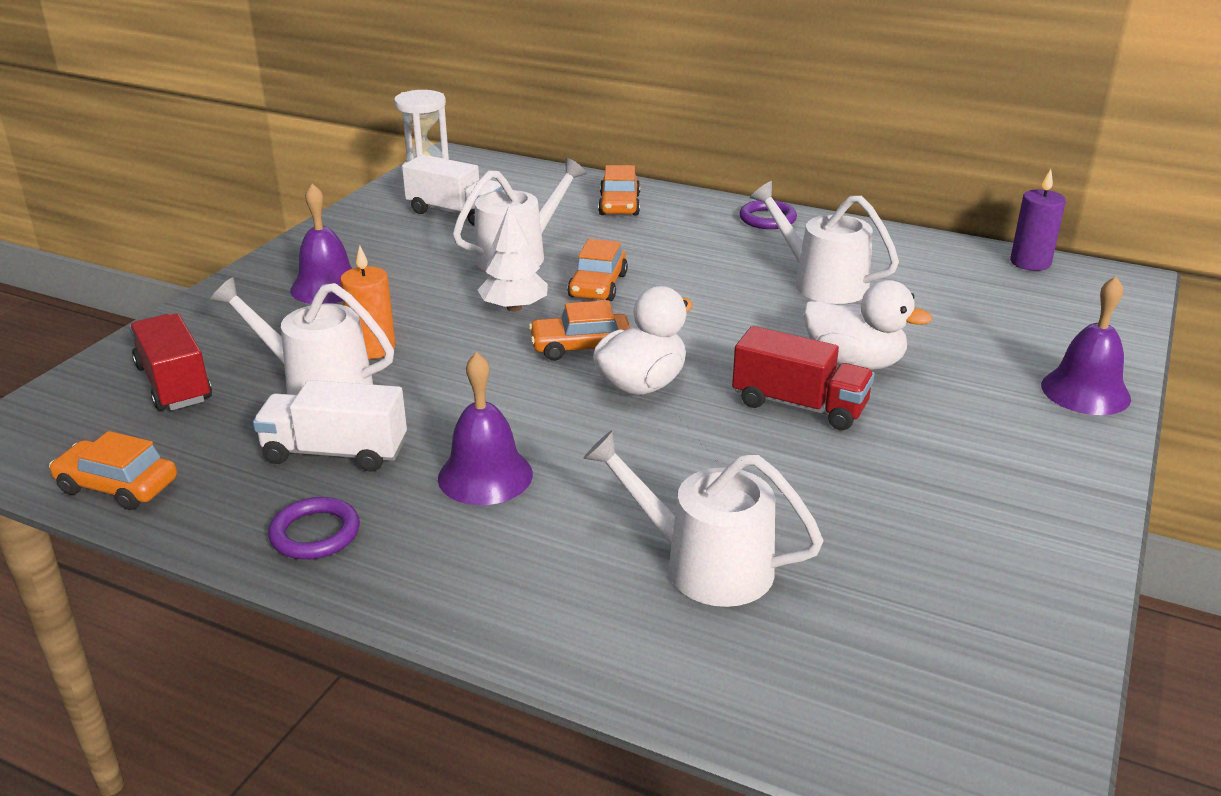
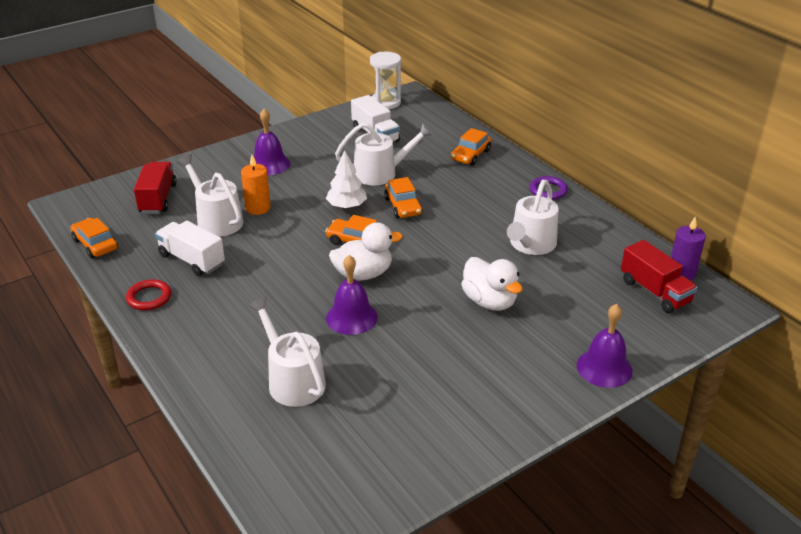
camera: 30 degrees right, 5 degrees up
purple ring [268,497,360,560] -> red ring [126,279,171,310]
purple bell [438,352,533,505] -> purple bell moved to [326,255,378,335]
orange car [567,239,628,301] -> orange car turned 60 degrees counterclockwise [384,177,423,218]
red truck [732,326,875,430] -> red truck moved to [621,240,698,313]
white watering can [750,181,899,304] -> white watering can turned 135 degrees counterclockwise [507,180,558,255]

